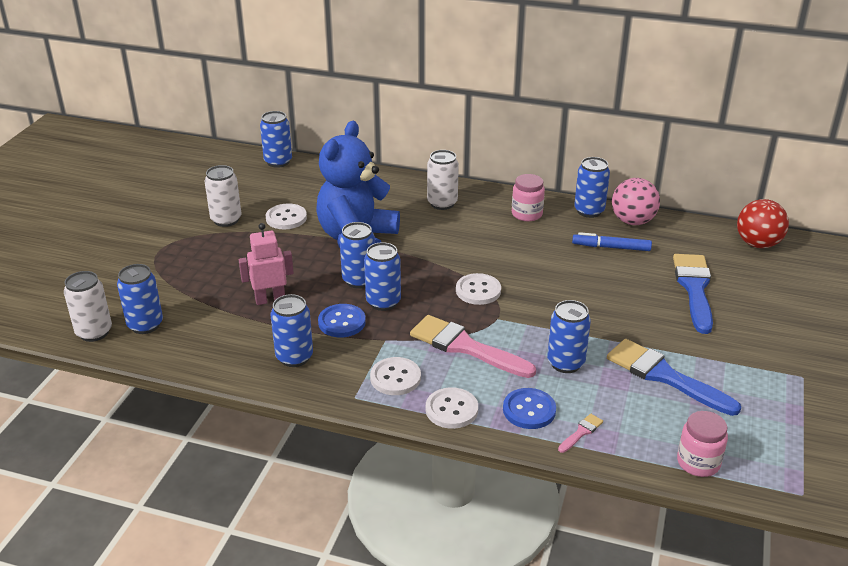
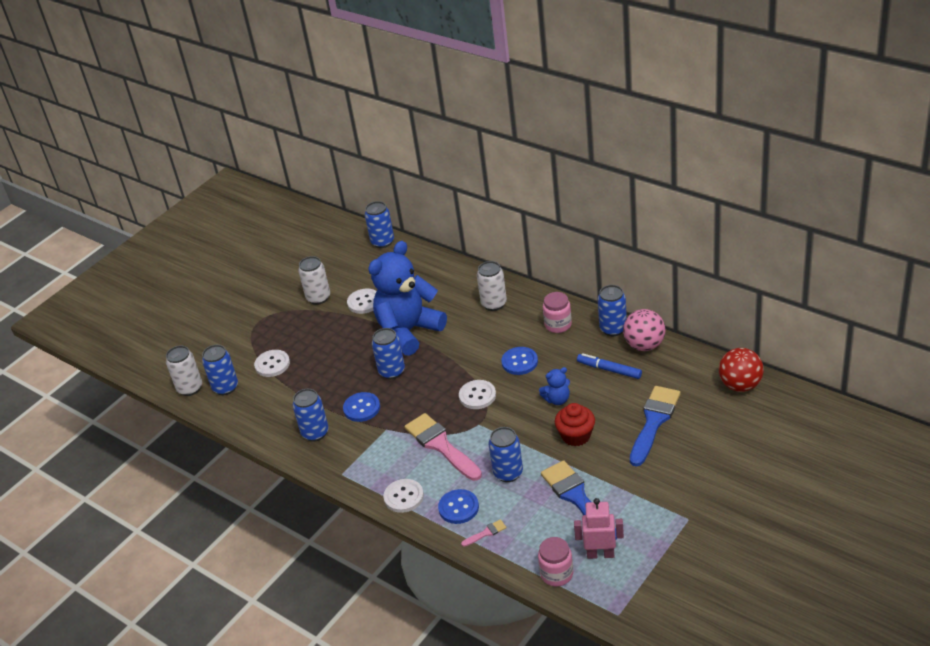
camera: 25 degrees right, 5 degrees up
pink robot [239,223,294,305] -> pink robot moved to [574,498,624,559]
blue can [364,242,401,311] -> none
white button [370,357,421,395] -> white button moved to [254,350,290,377]
none -> blue button [501,347,538,375]
none -> blue teddy bear [539,367,570,405]
none -> red cupcake [555,403,595,446]

